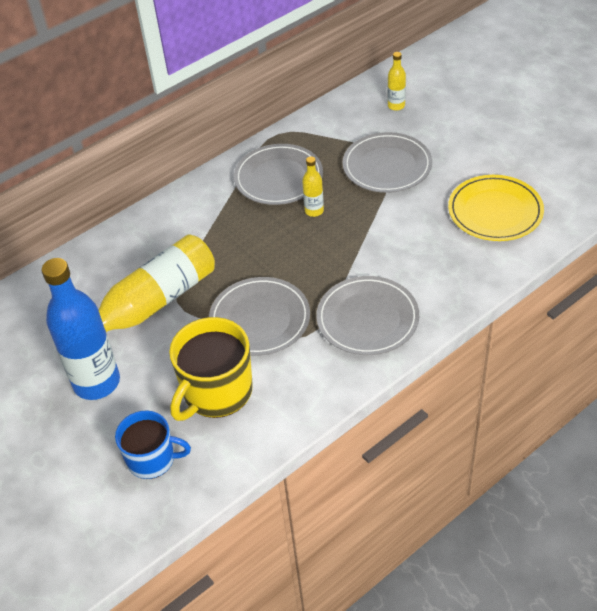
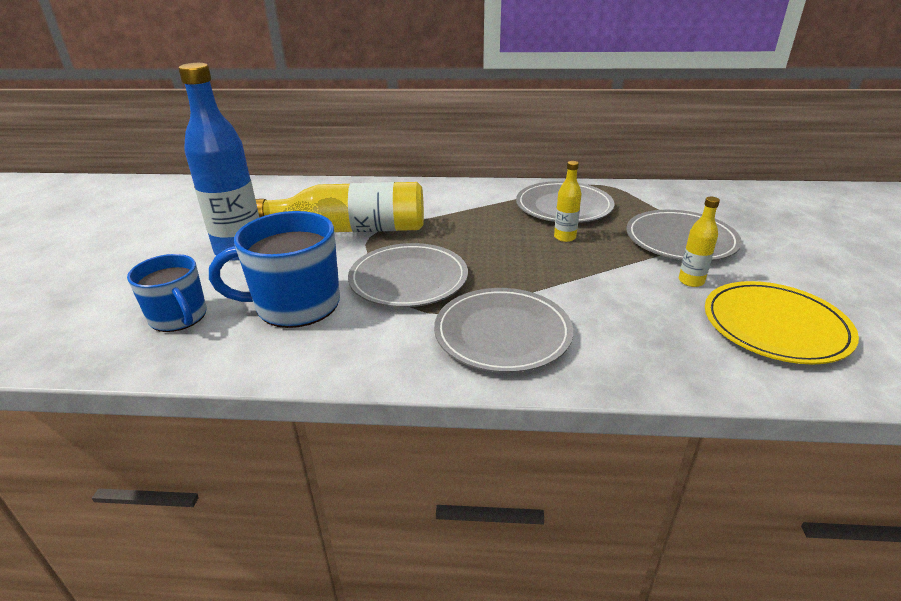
camera: 40 degrees right, 15 degrees down
yellow mug [169,317,253,421] -> blue mug [209,211,340,328]
yellow bottle [388,52,406,111] -> yellow bottle moved to [679,197,720,287]

